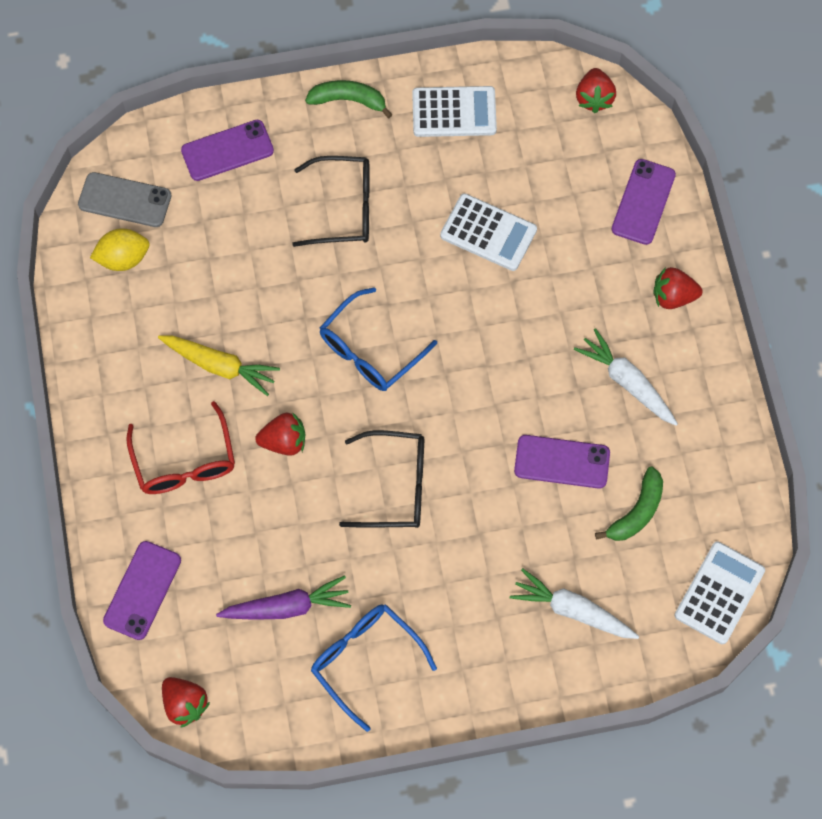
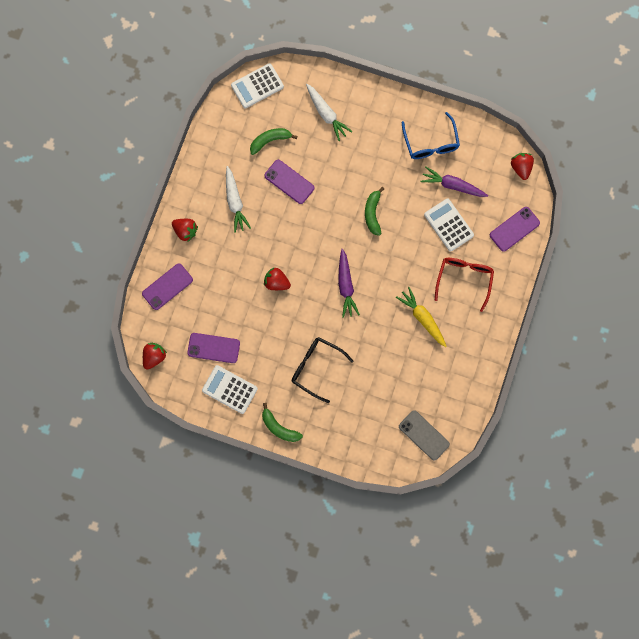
camera: 150 degrees left, 10 degrees up
yellow lemon [90,229,150,271] -> none
purple phone [181,120,274,181] -> purple phone moved to [187,333,240,363]
red strawberry [255,412,305,456] -> red strawberry moved to [264,268,291,290]
blue glasses [320,287,437,391] -> purple carrot [338,249,360,318]
black glasses [339,430,424,528] -> green banana [365,187,384,236]
white calculator [440,193,537,271] -> white calculator moved to [424,198,474,252]

